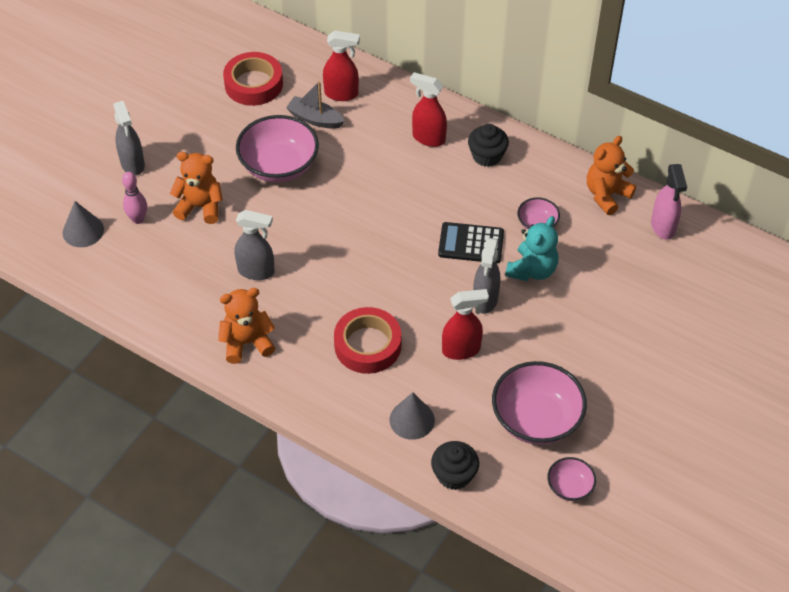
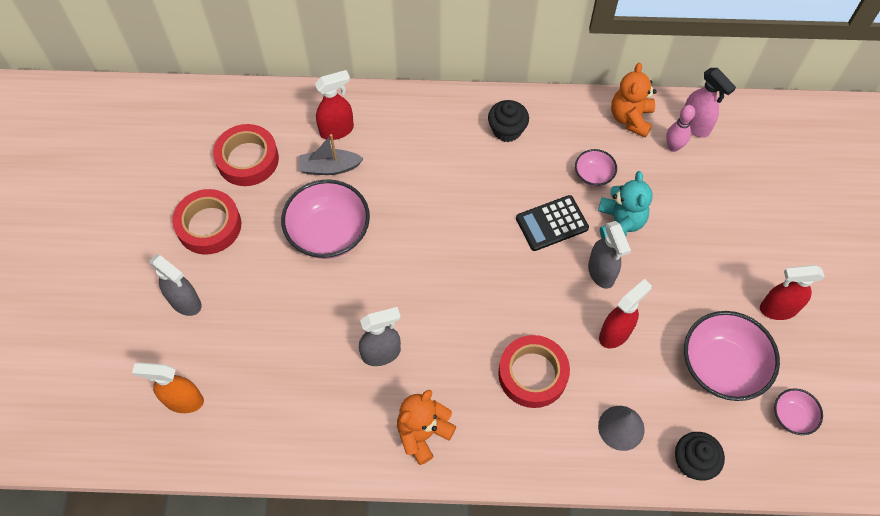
camera: 30 degrees left, 10 degrees up
grey cone [63,201,104,247] -> orange spray bottle [132,362,204,413]
pink bowling pin [122,172,147,224] -> pink bowling pin moved to [666,105,695,152]
orange teddy bear [170,152,223,224] -> none
red spray bottle [410,72,447,147] -> red spray bottle moved to [760,265,825,320]
none -> red tape [172,189,241,254]

